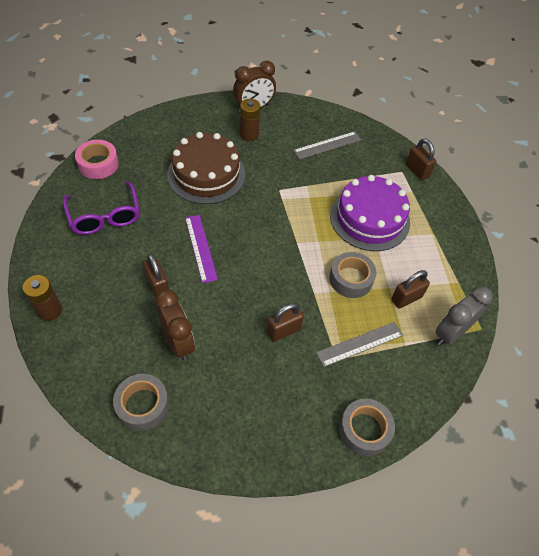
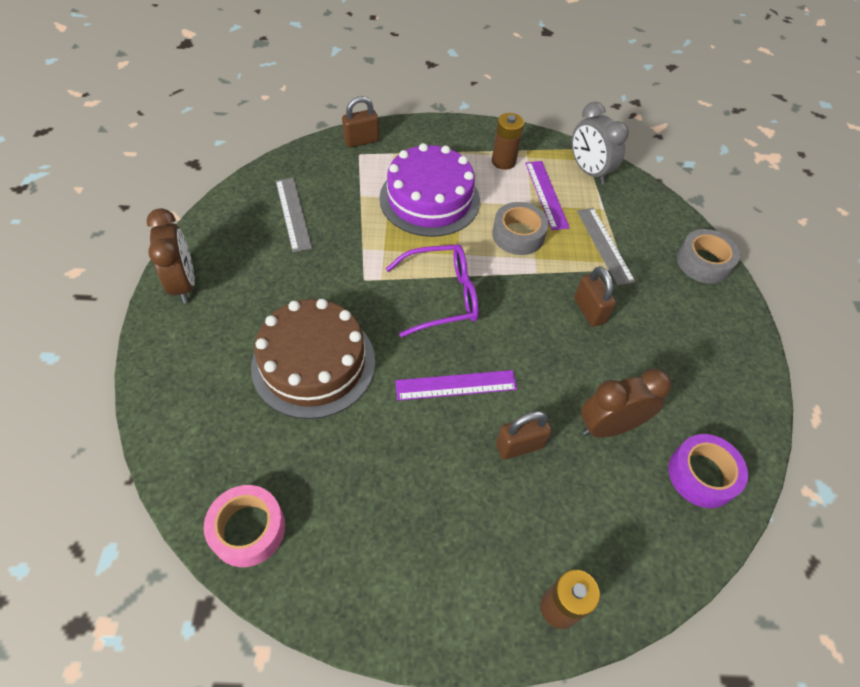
camera: 80 degrees left, 0 degrees up
purple glasses [63,182,140,235] -> purple glasses moved to [386,244,479,337]
grey tape [113,374,169,431] -> purple tape [668,434,748,508]
brown battery [240,99,260,141] -> brown battery moved to [492,113,524,170]
brown padlock [391,270,430,309] -> purple ruler [526,161,570,230]

